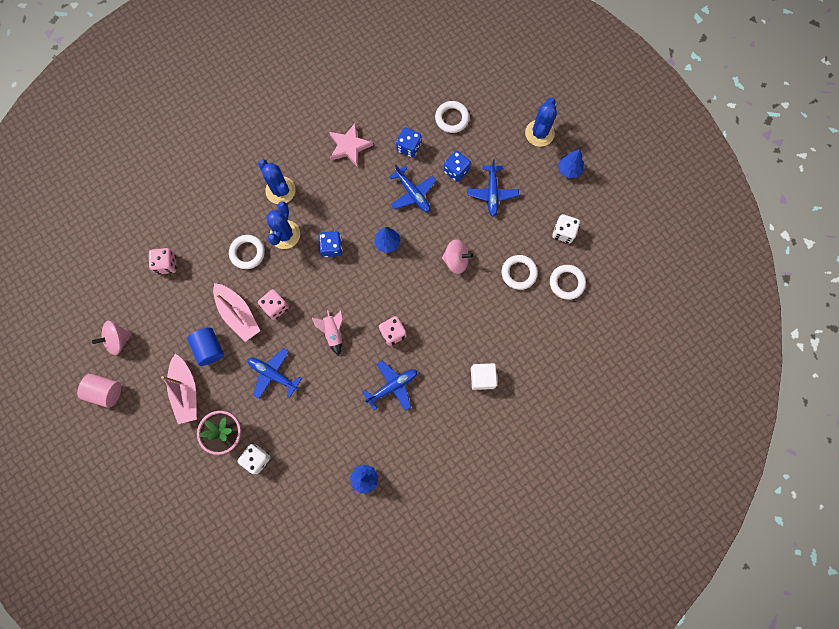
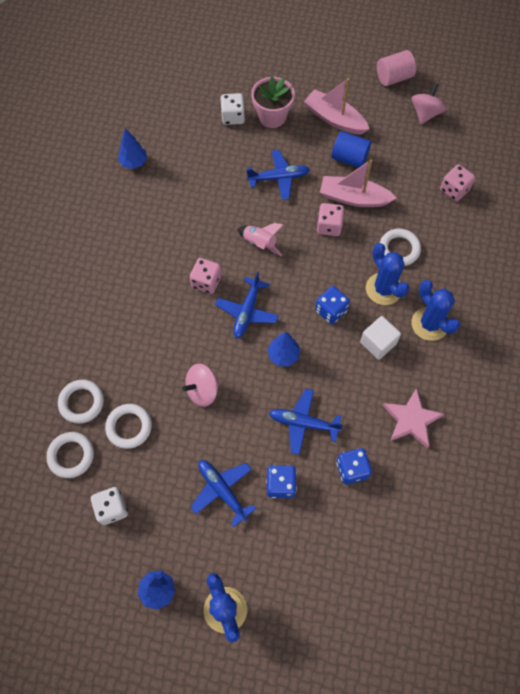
camera: 140 degrees right, 10 degrees down
blue cactus [258,159,296,204] -> blue cactus turned 45 degrees clockwise [411,280,460,341]
blue plane [362,361,418,411] -> blue plane moved to [215,272,279,338]
white ring [435,101,469,133] -> white ring moved to [58,380,104,424]
white cube [471,363,497,390] -> white cube moved to [360,316,401,360]

